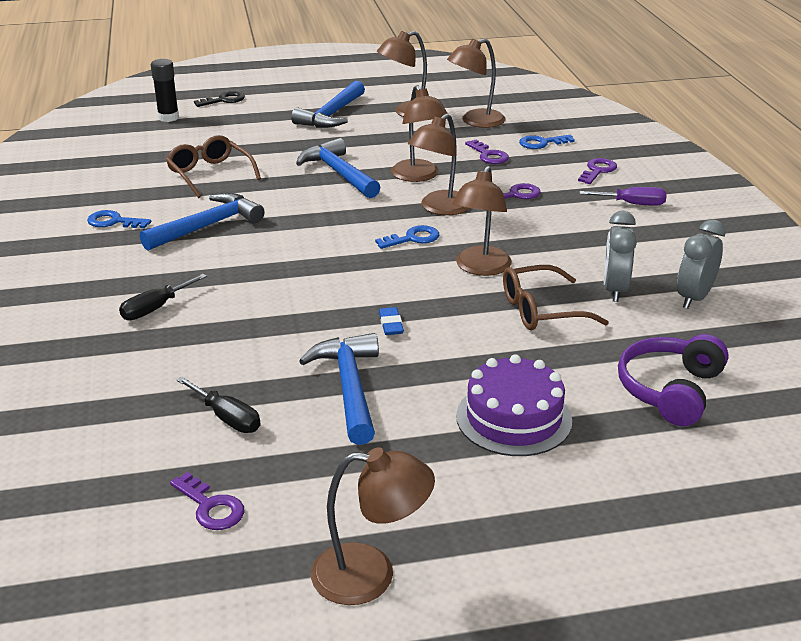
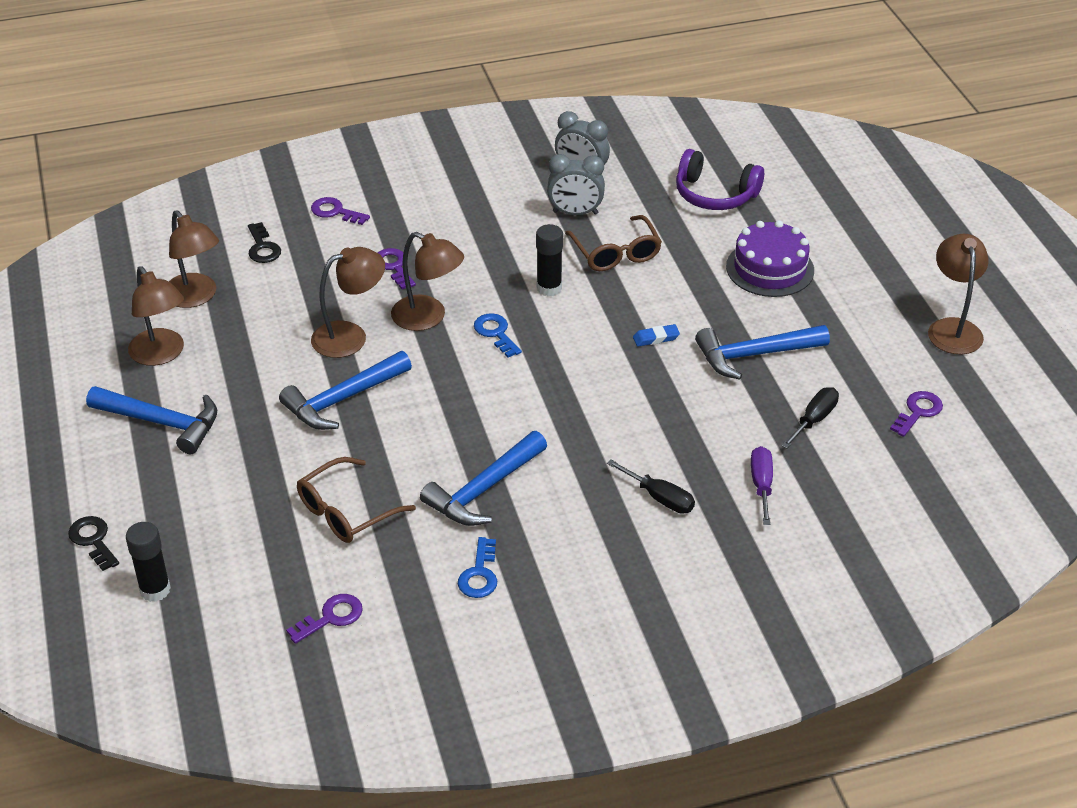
camera: 95 degrees left, 10 degrees up
blue hammer [140,193,264,251] -> blue hammer turned 90 degrees counterclockwise [420,431,547,526]
brown lamp [452,166,512,276] -> black glue stick [536,224,563,297]
purple key [465,140,509,164] -> purple key moved to [286,594,363,644]
blue key [519,135,575,149] -> black key [248,222,281,263]
purple screwdriver [579,187,667,206] -> purple screwdriver moved to [751,446,773,525]

